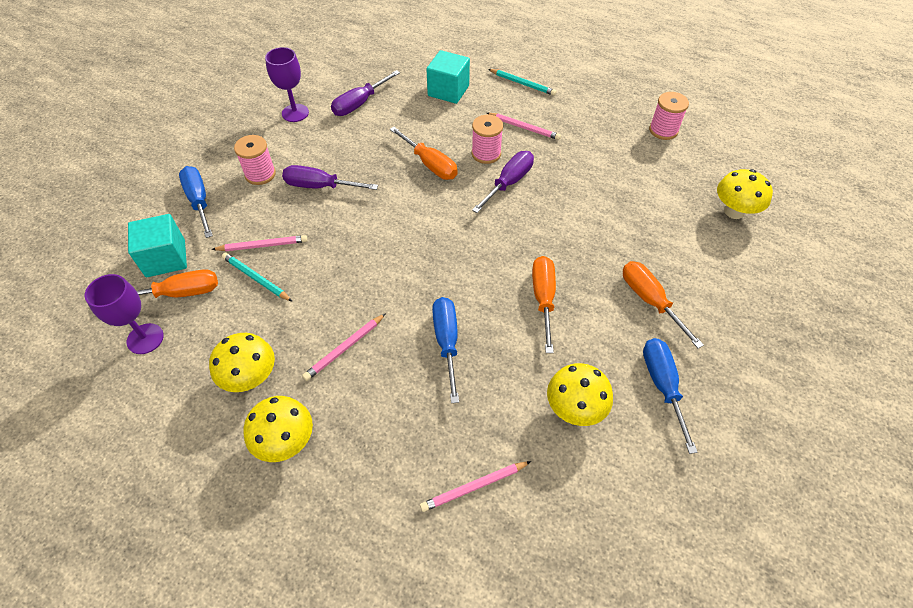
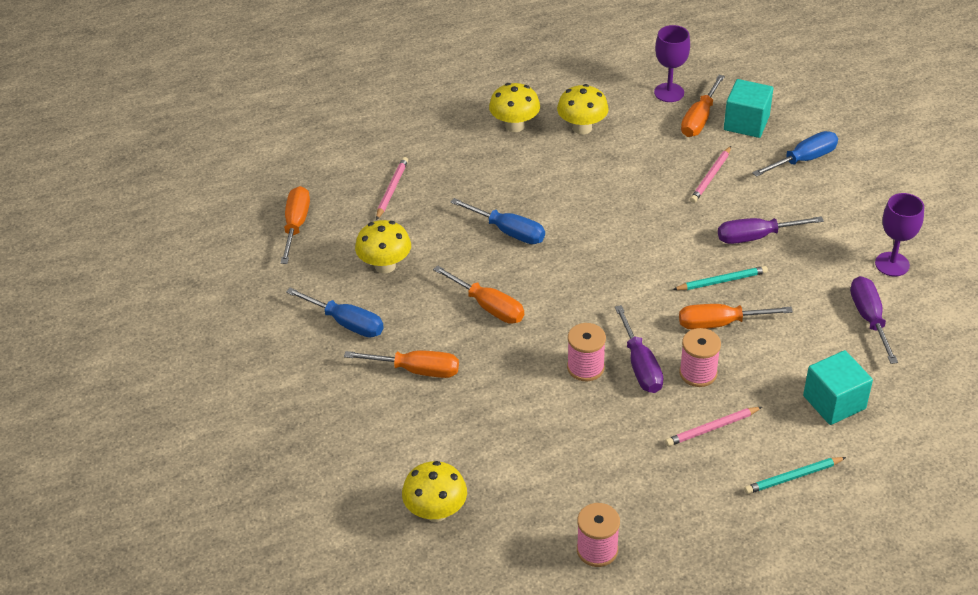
camera: 130 degrees right, 10 degrees down
blue screwdriver [179,166,213,238] -> blue screwdriver turned 45 degrees counterclockwise [752,131,838,177]
turquoise pencil [222,253,293,302] -> turquoise pencil moved to [672,266,768,290]
pink spool [234,135,276,185] -> pink spool moved to [567,323,606,381]
purple screwdriver [282,165,378,190] -> purple screwdriver turned 150 degrees counterclockwise [718,216,824,244]
pink pencil [302,313,386,381] -> none
none -> orange screwdriver [280,186,310,264]

